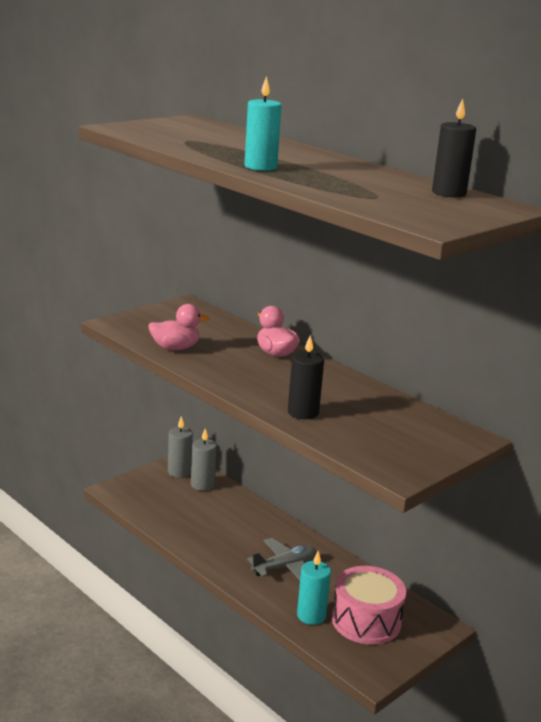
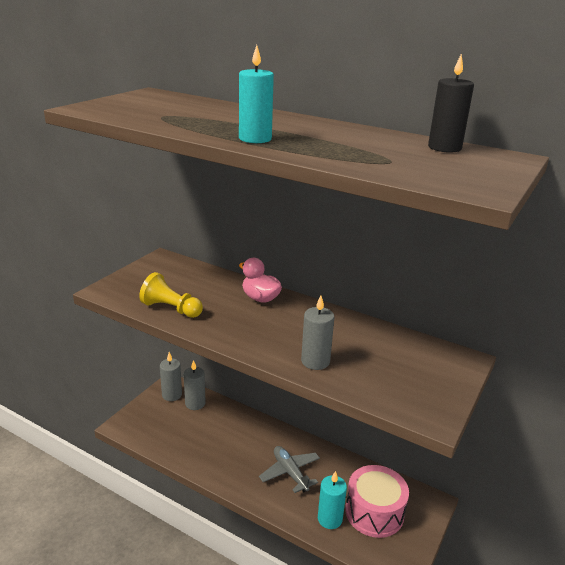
camera: 15 degrees left, 5 degrees up
pink duck [148,304,210,350] -> yellow pawn [139,272,203,318]
grey plane [247,538,316,580] -> grey plane turned 75 degrees counterclockwise [259,446,320,493]
black candle [288,335,324,419] -> grey candle [301,296,334,370]

